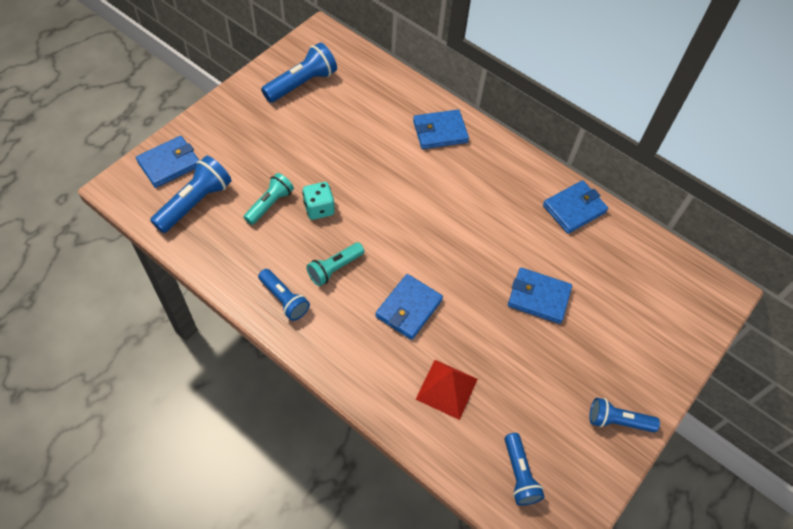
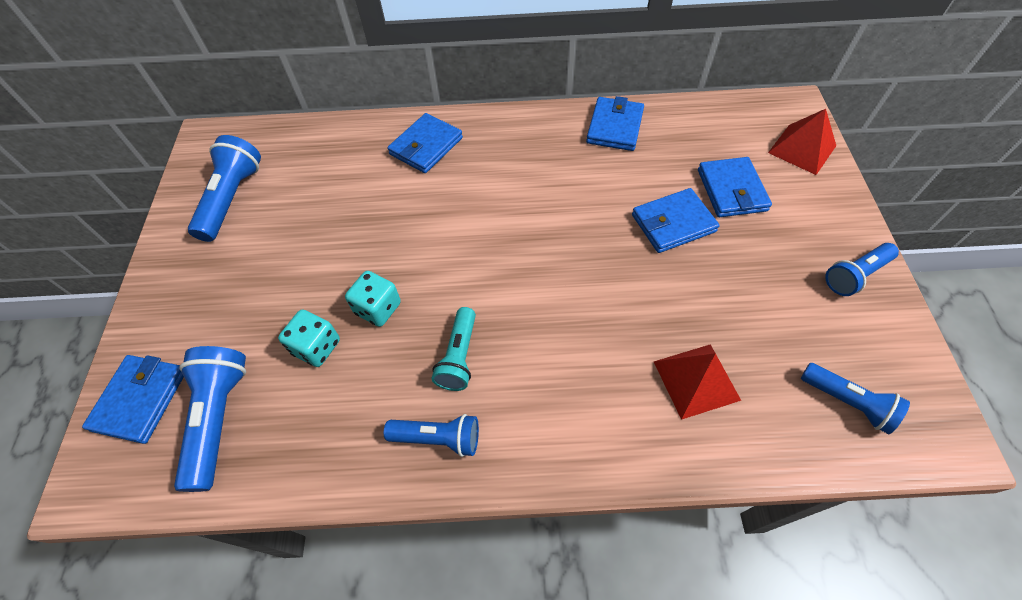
camera: 35 degrees left, 0 degrees up
turquoise flashlight [244,173,294,225] -> turquoise dice [278,310,340,367]
blue wallet [375,274,443,340] -> blue wallet moved to [698,157,772,217]
none -> red pyramid [768,109,836,175]

